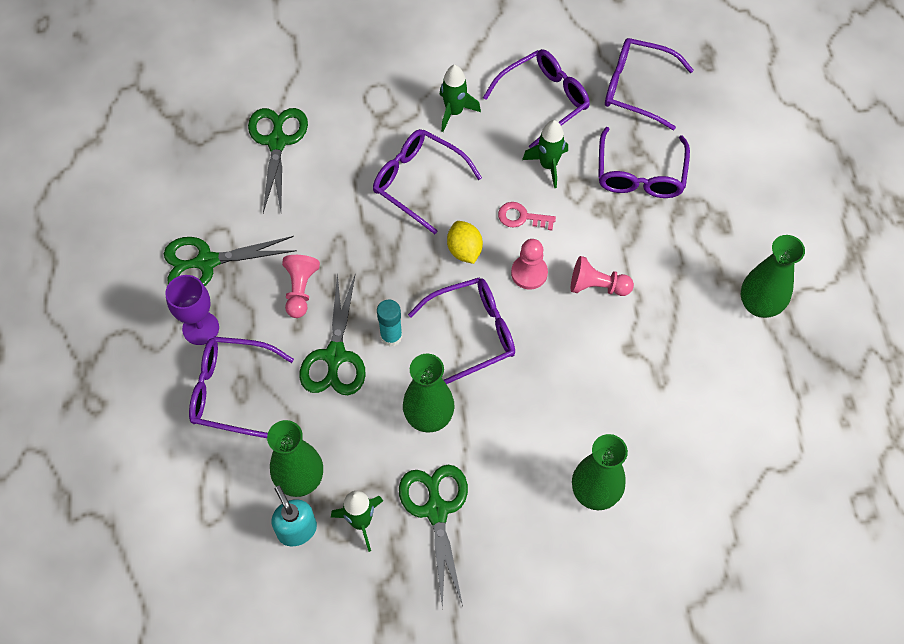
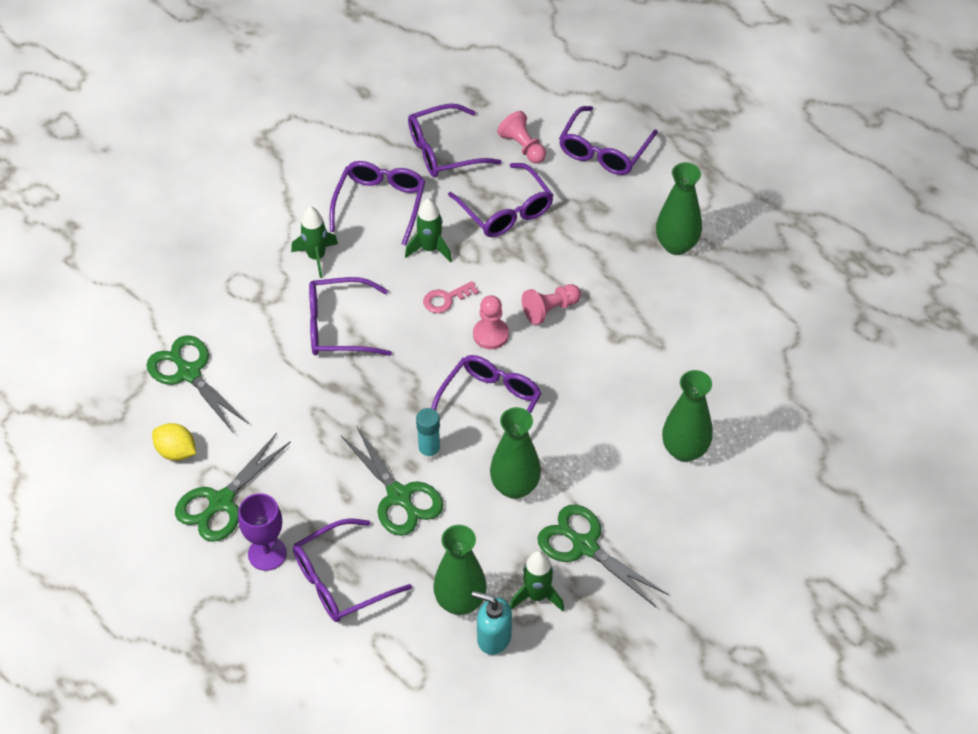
camera: 40 degrees left, 10 degrees down
pink pawn [282,255,320,318] -> pink pawn moved to [497,111,546,163]
yellow lemon [447,221,483,264] -> yellow lemon moved to [152,423,196,461]
none -> purple glasses [559,106,658,175]

